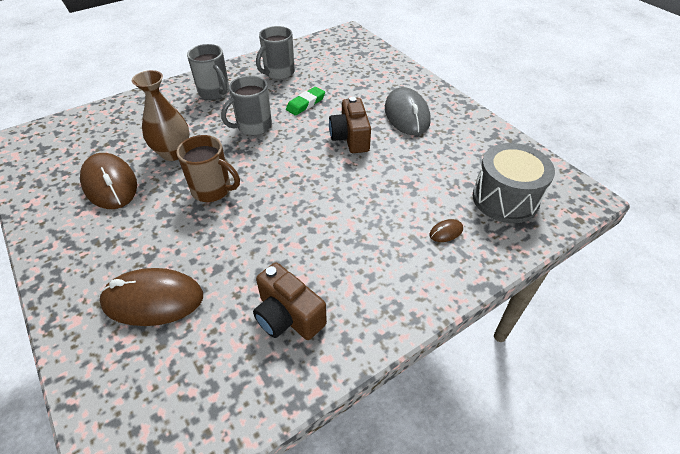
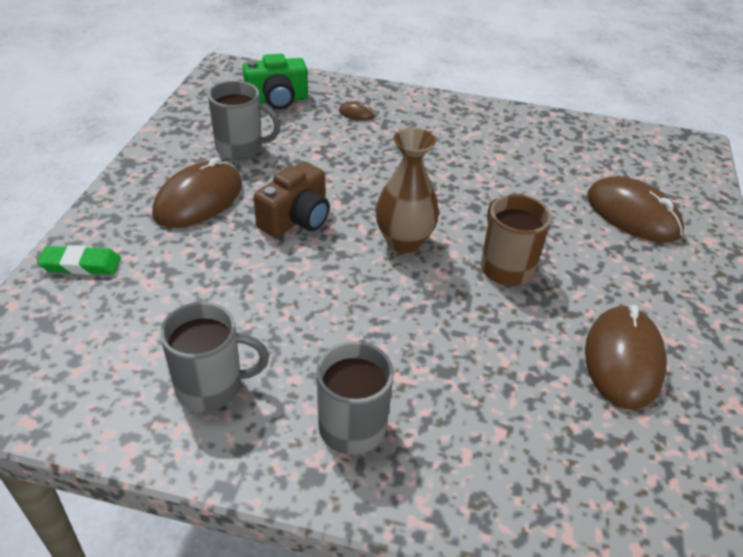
camera: 135 degrees left, 5 degrees down
brown vase [132,70,189,161] -> brown vase moved to [376,128,439,253]
grey mug [221,75,272,135] -> grey mug moved to [208,81,281,160]
brown camera [253,262,327,340] -> none
green eraser [286,87,325,116] -> green eraser moved to [37,245,121,275]
grey mouse [385,87,431,135] -> brown mouse [152,157,242,228]
grey drum [472,143,555,223] -> green camera [243,54,308,109]

